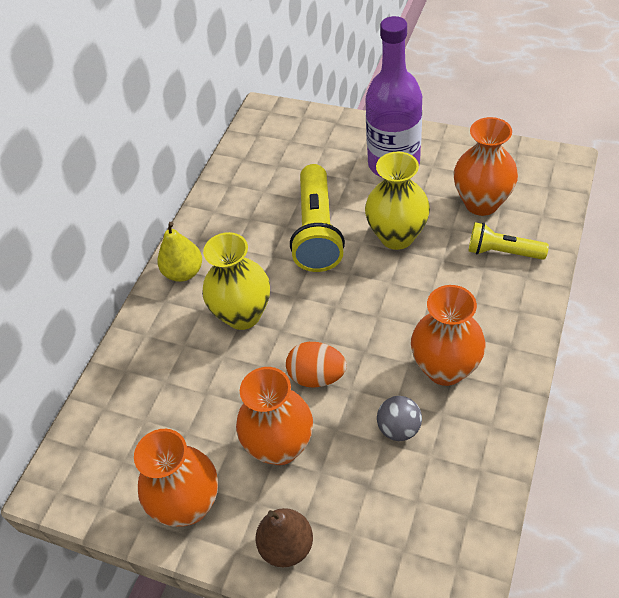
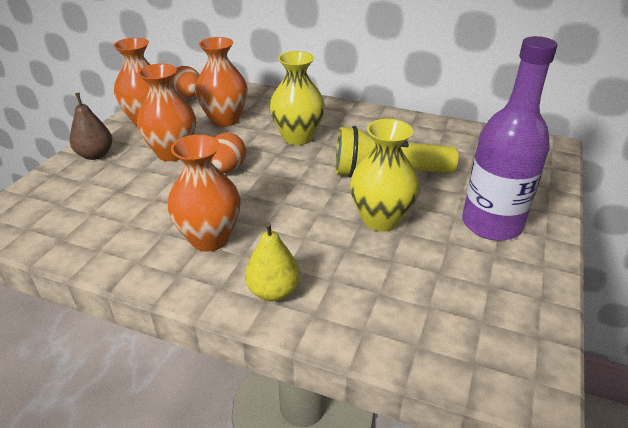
camera: 85 degrees right, 15 degrees down
yellow pear [157,222,202,282] -> yellow pear moved to [245,222,300,301]
grey ball [377,396,422,441] -> none
orange vase [453,117,518,216] -> orange vase moved to [195,37,248,127]
yellow flashlight [469,222,549,260] -> none
none -> orange egg [171,66,199,98]

